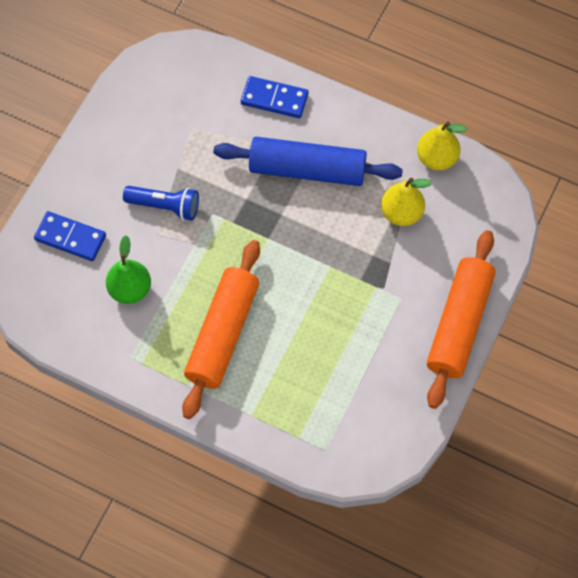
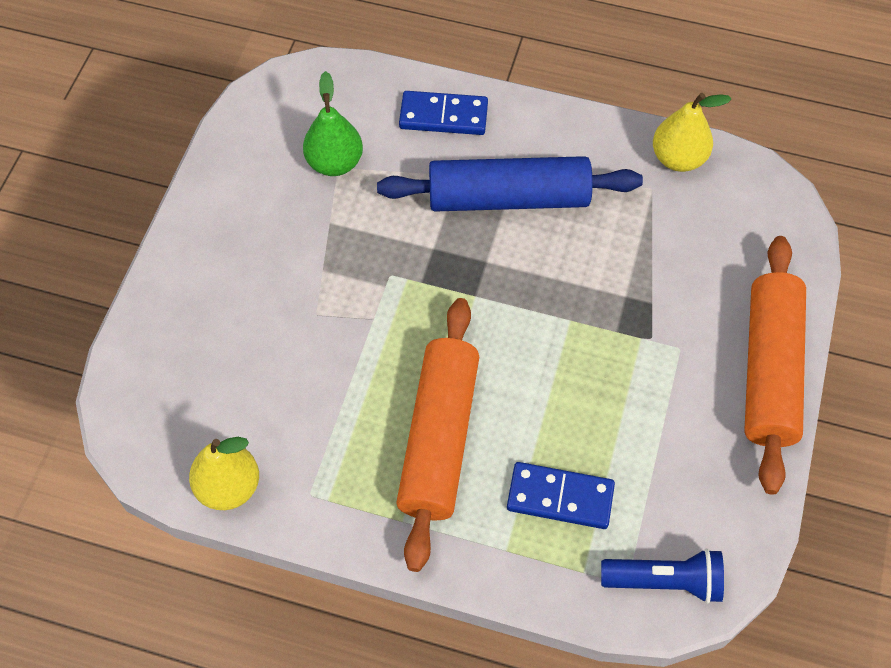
camera: 10 degrees left, 5 degrees down
blue domino [34,211,106,261] -> blue domino moved to [507,462,615,529]
green pear [106,235,151,304] -> green pear moved to [303,71,363,176]
blue flashlight [123,186,199,220] -> blue flashlight moved to [601,549,724,604]
yellow pear [381,178,432,226] -> yellow pear moved to [189,437,259,510]

